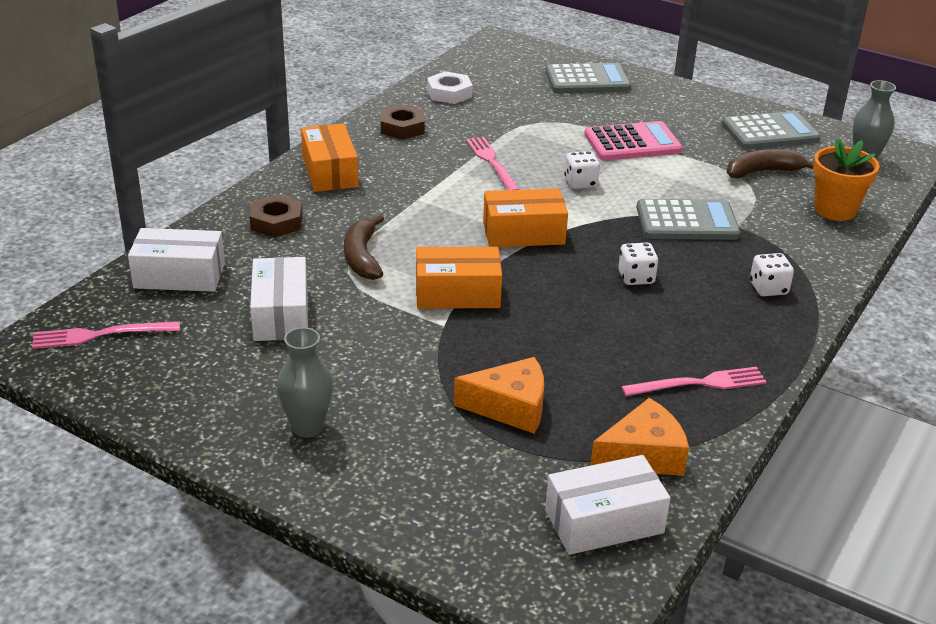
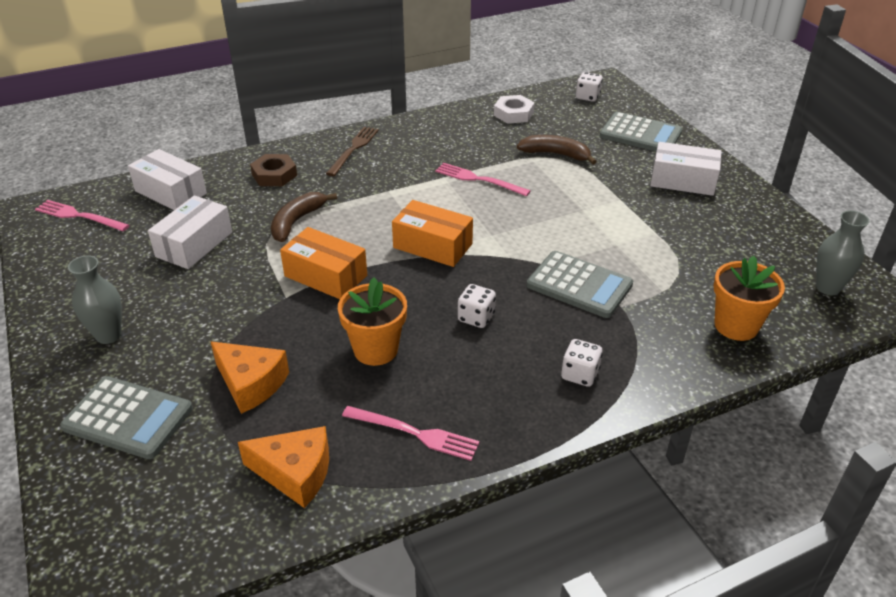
camera: 35 degrees right, 5 degrees up
orange box [301,123,359,192] -> brown fork [326,127,379,176]
brown nut [381,104,425,140] -> none
pink fork [466,136,520,190] -> pink fork turned 75 degrees counterclockwise [435,163,531,197]
white box [545,455,671,555] -> white box moved to [650,142,722,196]
white dice [564,151,600,189] -> white dice moved to [576,72,603,102]
pink calculator [584,121,682,161] -> none
grey calculator [722,111,821,149] -> grey calculator moved to [60,376,193,459]
brown banana [727,149,814,178] -> brown banana moved to [517,135,597,165]
none -> orange flower pot [338,277,407,366]

